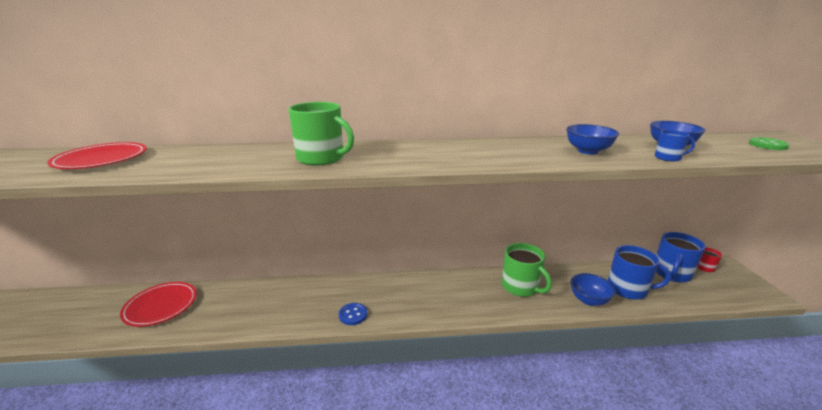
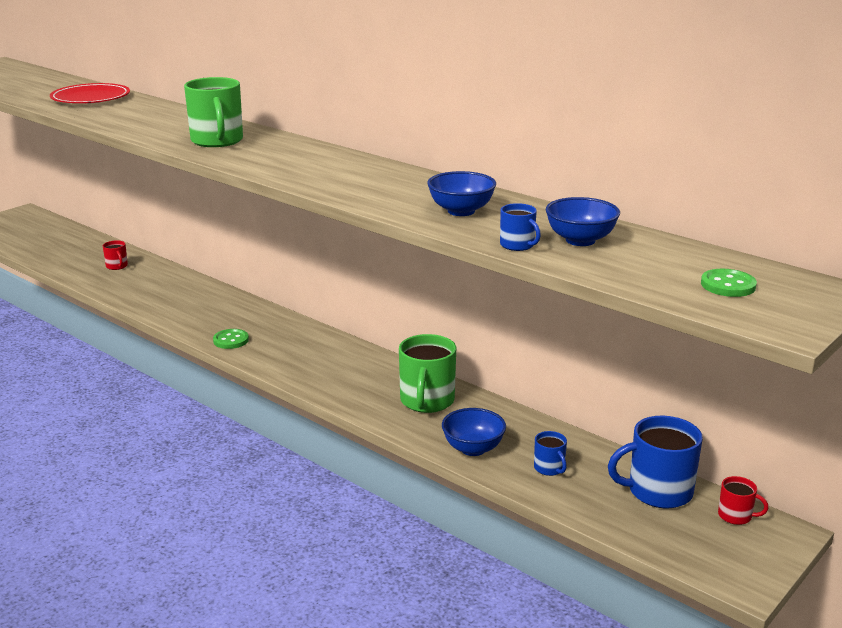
camera: 45 degrees right, 0 degrees up
red plate [120,282,197,327] -> red mug [103,240,128,270]
blue button [339,303,367,325] -> green button [213,329,249,349]
blue mug [608,245,671,300] -> blue mug [534,431,567,476], size x0.50

